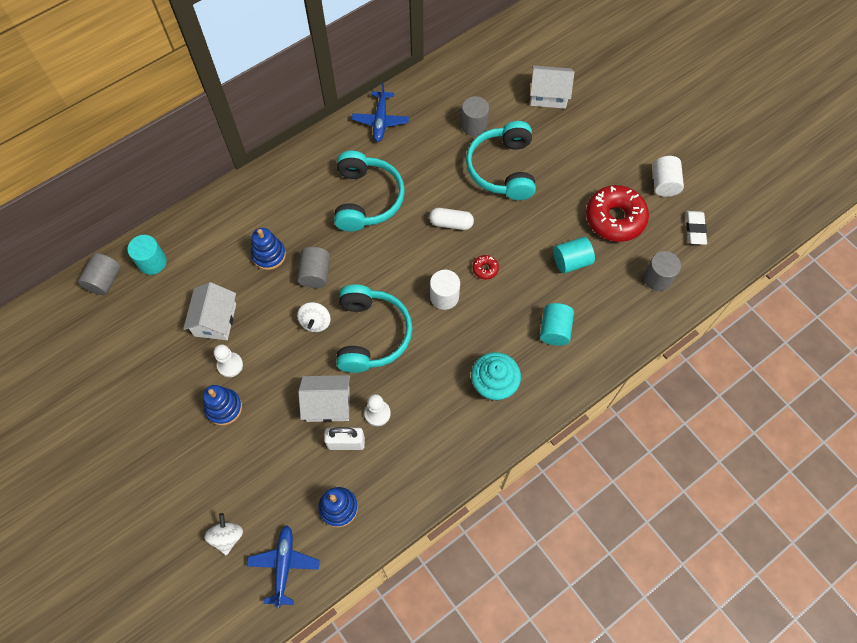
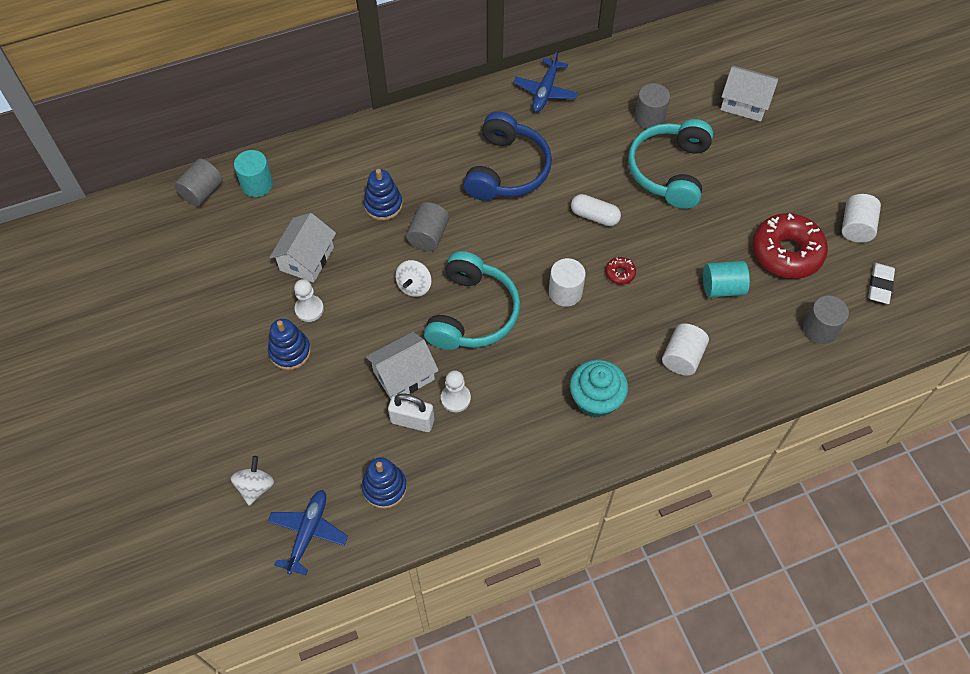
camera: 15 degrees right, 5 degrees down
white house [298,375,350,422] -> white house turned 45 degrees counterclockwise [366,332,439,399]
turquoise headphones [334,151,405,232] -> blue headphones [463,112,552,201]
turquoise cylinder [540,303,574,346] -> white cylinder [662,324,709,376]

